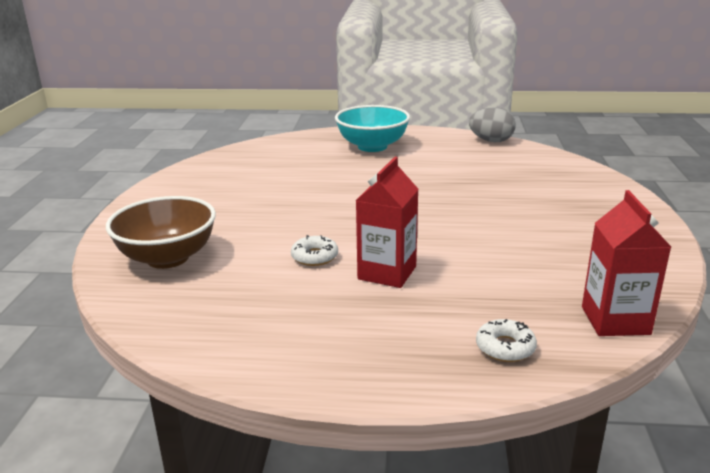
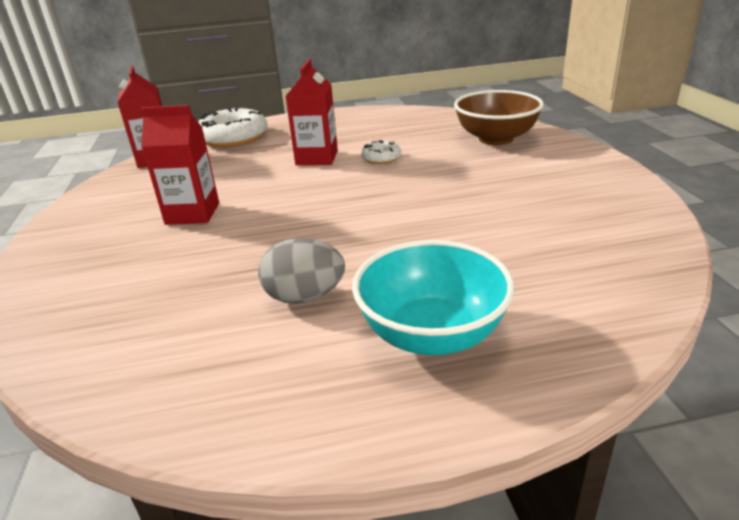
camera: 165 degrees right, 5 degrees up
grey egg [469,107,516,142] -> grey egg moved to [258,238,345,304]
white donut [476,319,537,362] -> white donut [198,107,268,147], size x2.01
none -> red carton [141,105,219,225]

